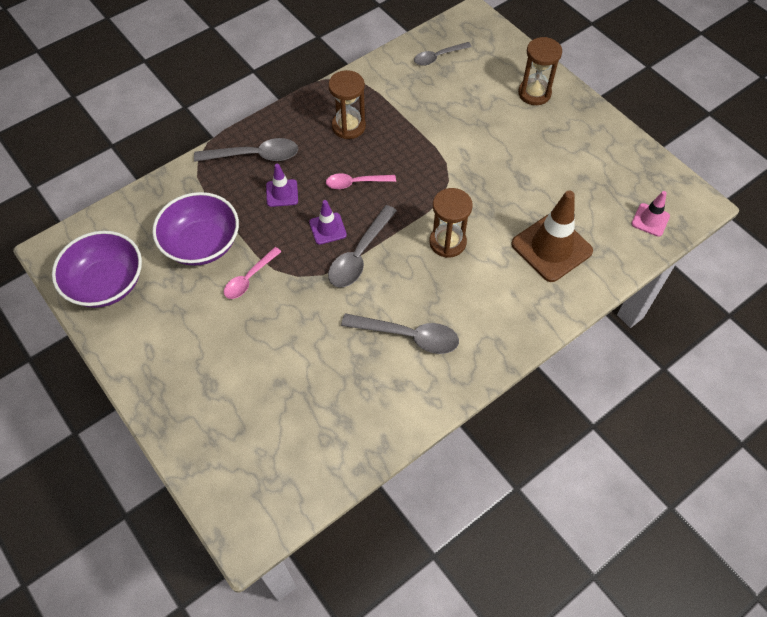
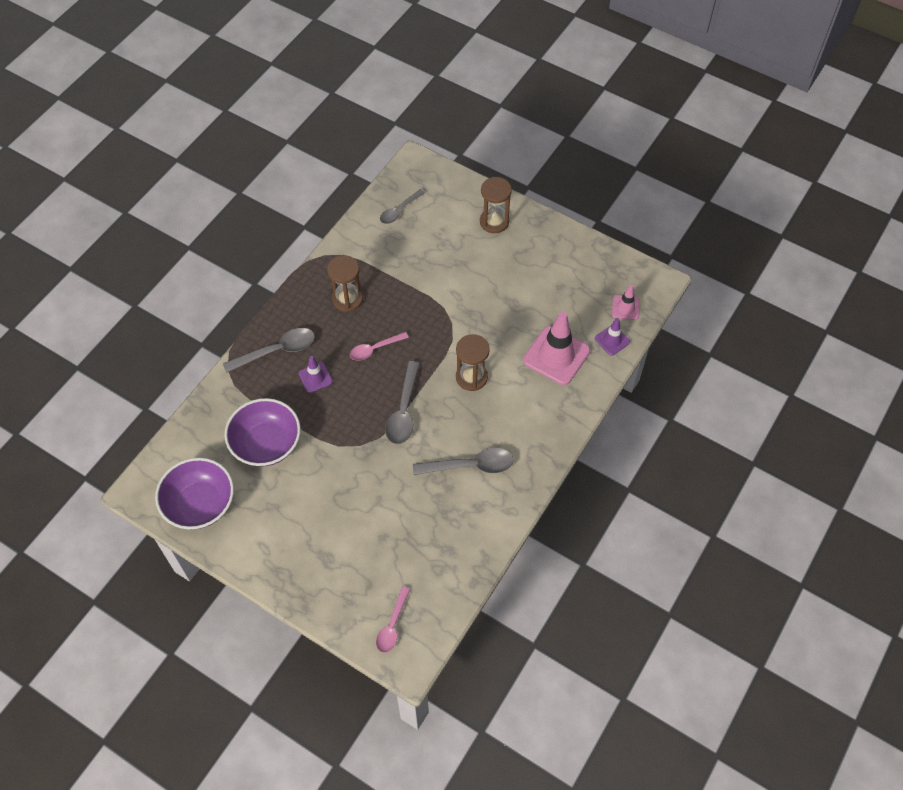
camera: 20 degrees left, 0 degrees up
pink spoon [224,247,282,299] -> pink spoon moved to [376,586,410,653]
purple traffic cone [309,200,347,245] -> purple traffic cone moved to [595,318,630,356]
brown traffic cone [511,191,593,282] -> pink traffic cone [523,312,590,385]

